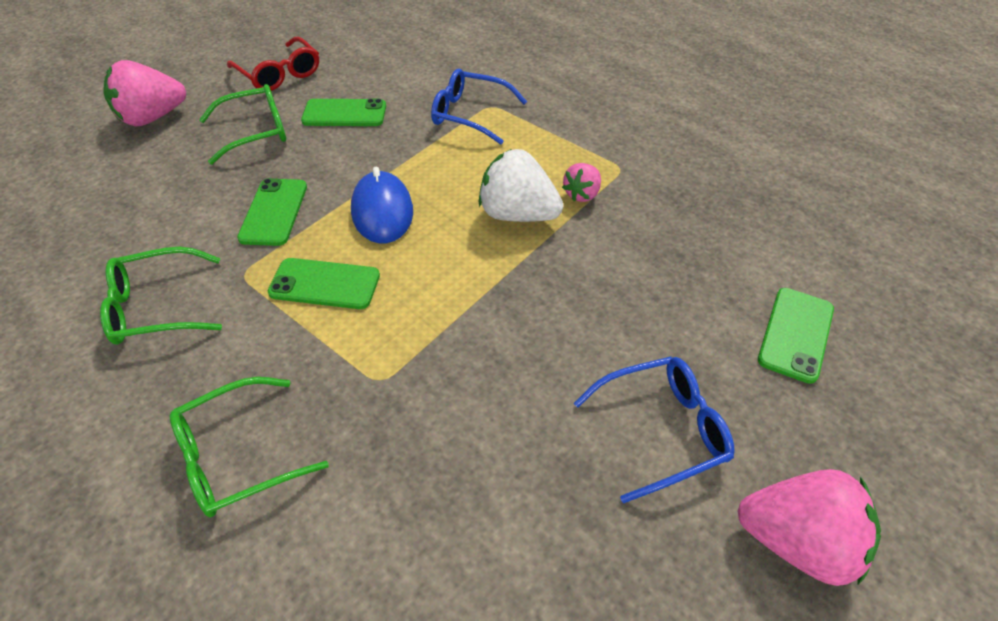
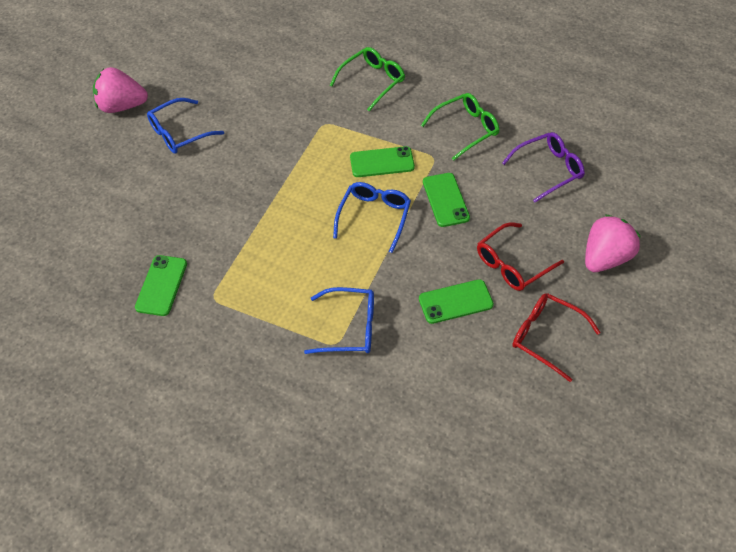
camera: 165 degrees right, 5 degrees up
green glasses [199,84,286,165] -> red glasses [477,222,564,291]
blue mouse [351,167,413,243] -> blue glasses [333,182,411,253]
white strawberry [478,149,563,222] -> none
pink strawberry [562,163,601,202] -> none
green phone [758,288,834,384] -> green phone moved to [135,255,187,316]
none -> purple glasses [502,132,585,202]

